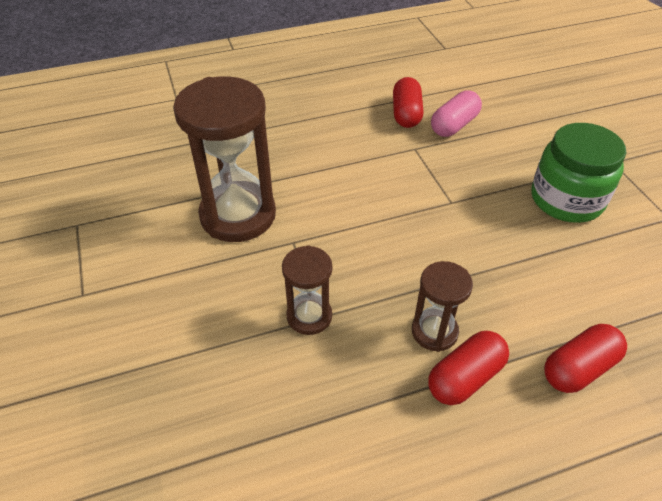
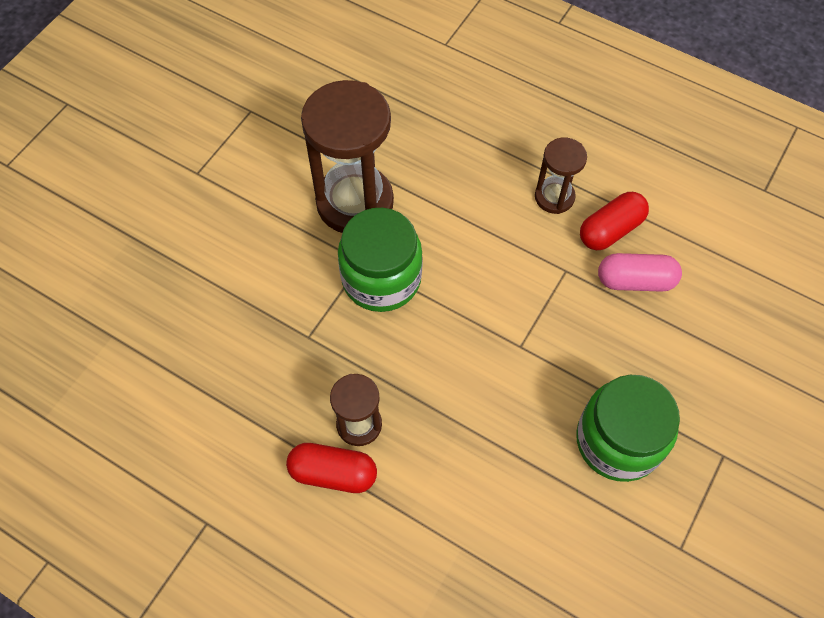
camera: 50 degrees right, 15 degrees up
brown hourglass [282,245,332,335] -> brown hourglass moved to [535,138,587,214]
red capsule [544,324,627,393] -> none
none -> green jar [338,208,423,312]

